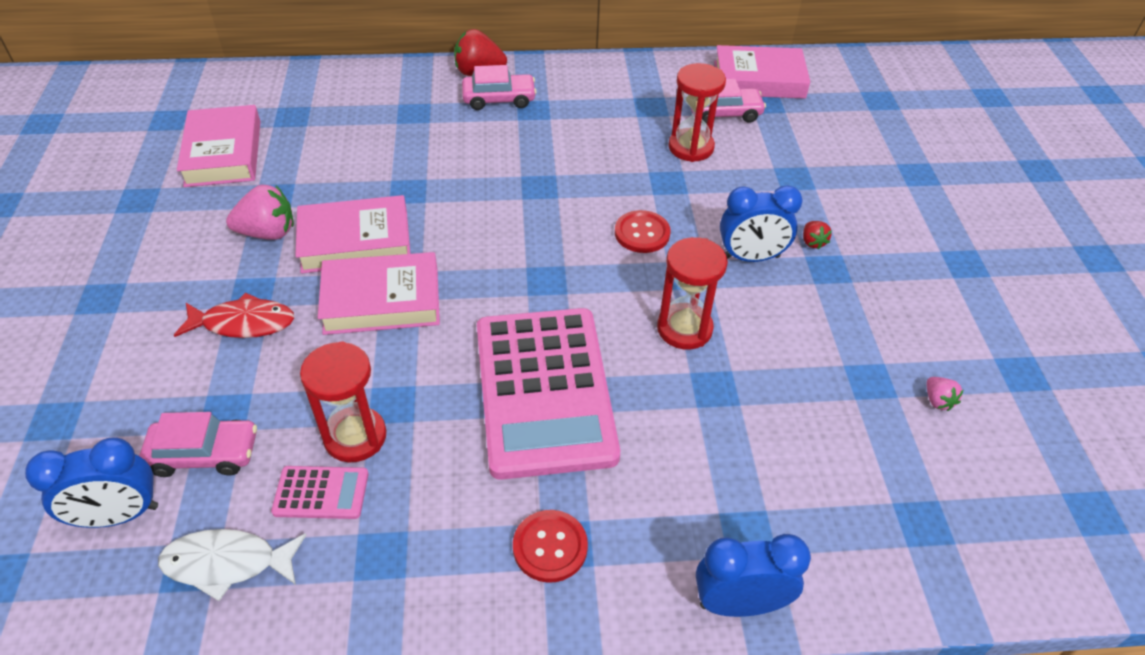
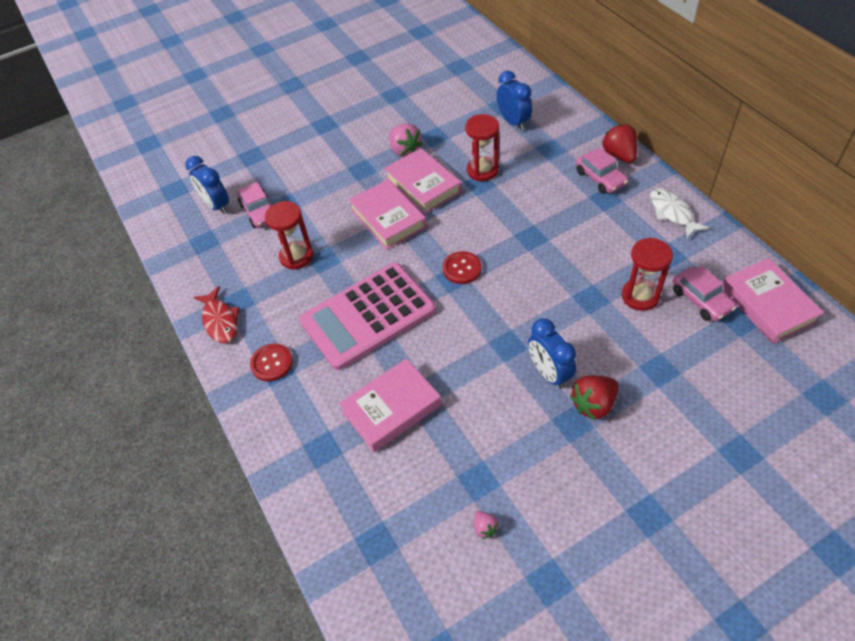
camera: 70 degrees right, 5 degrees up
white fish [158,529,306,601] -> white fish moved to [650,188,709,239]
red fish [174,292,294,338] -> red fish moved to [193,286,239,343]
pink book [177,105,261,187] -> pink book moved to [339,358,442,452]
pink calculator [271,466,368,519] -> none
red button [615,210,671,253] -> red button moved to [443,251,482,284]
red hourglass [657,237,728,350] -> red hourglass moved to [465,114,499,181]
blue clock [696,534,811,617] -> blue clock moved to [497,70,532,131]
red strawberry [803,221,832,249] -> red strawberry [570,376,619,420], size x1.93
pink strawberry [927,377,963,411] -> pink strawberry turned 75 degrees counterclockwise [474,511,499,539]

